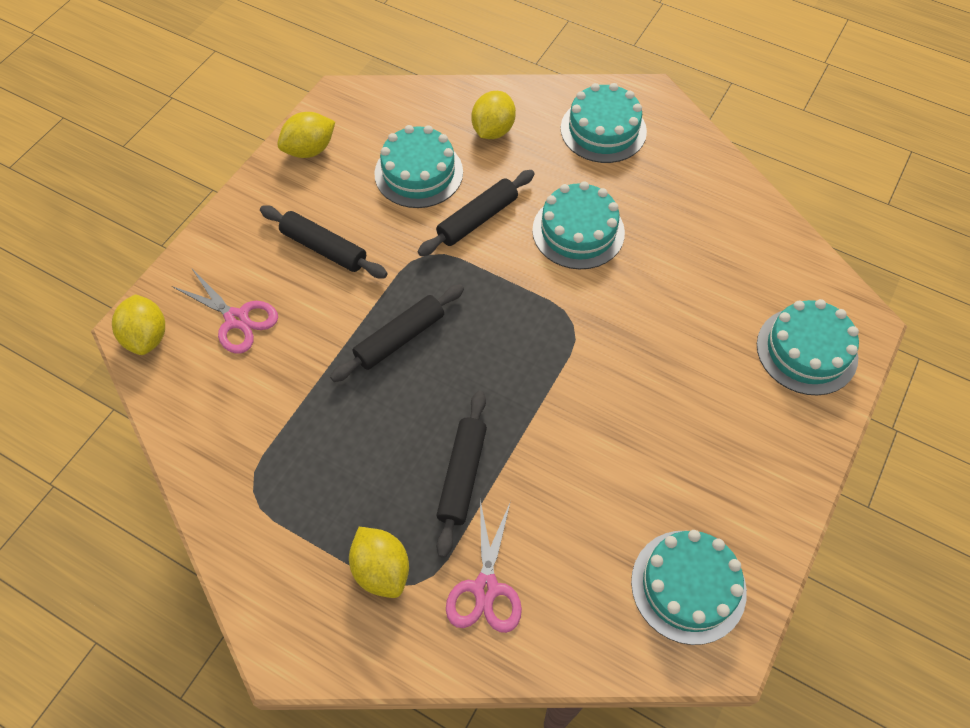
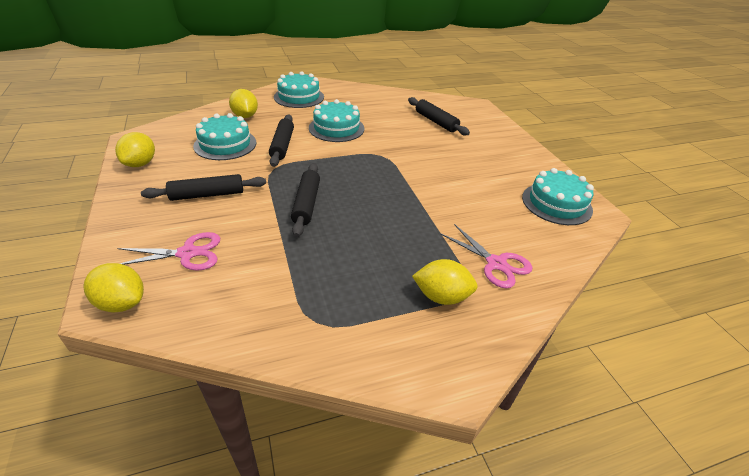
camera: 50 degrees left, 20 degrees down
black rolling pin [436,391,487,558] -> black rolling pin moved to [408,97,470,135]
turquoise cake [757,299,859,395] -> none

